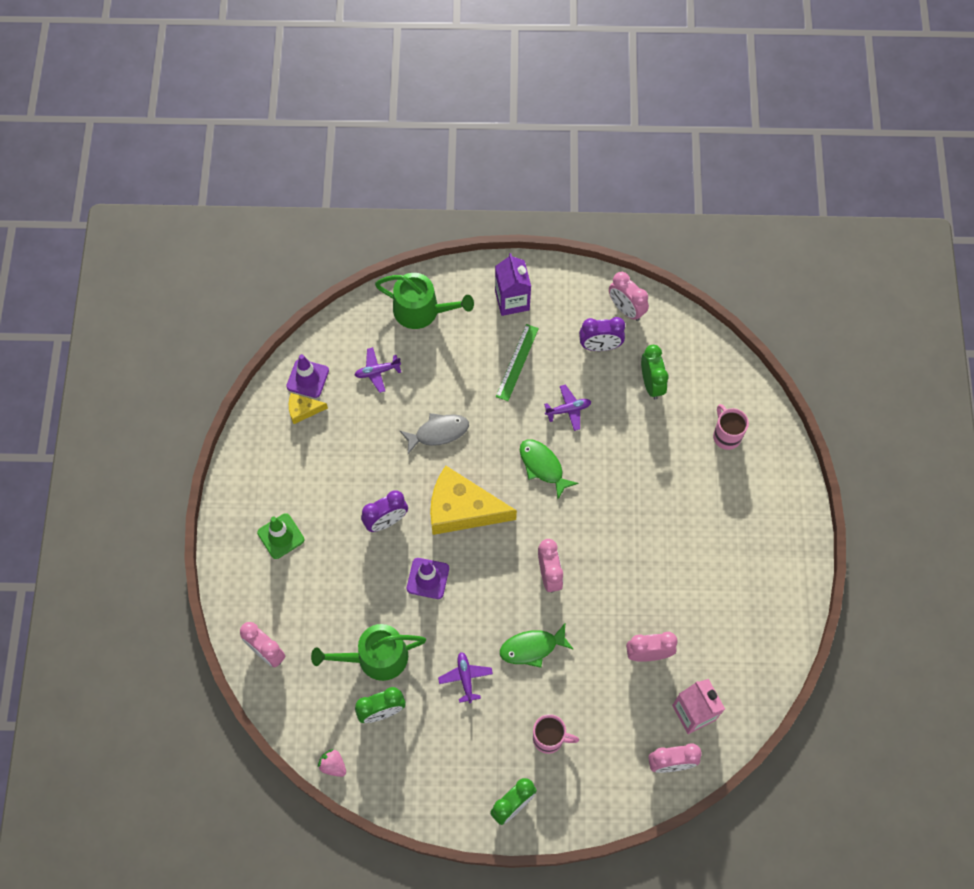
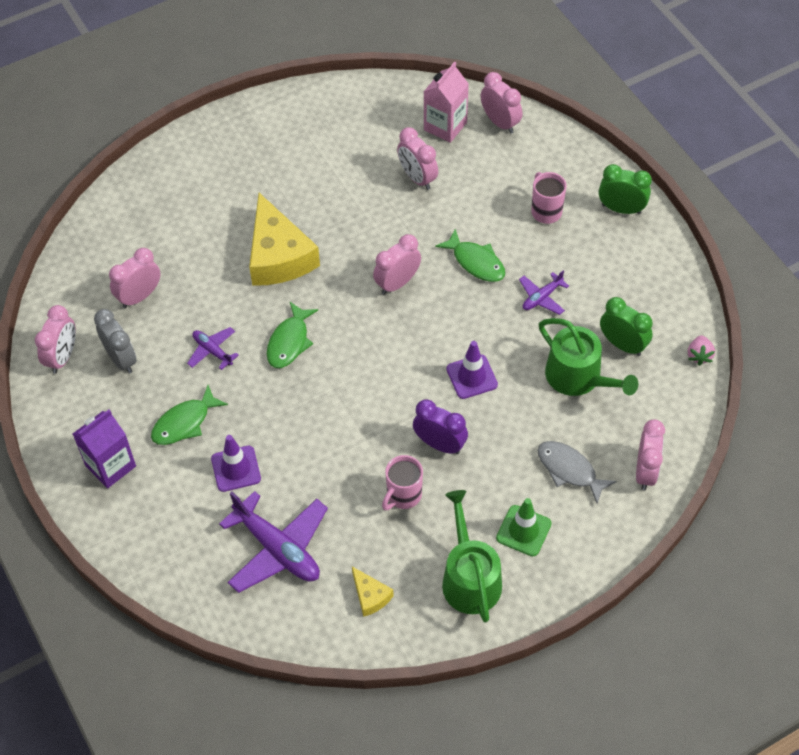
camera: 120 degrees left, 10 degrees down
purple traffic cone [286,354,329,398] -> purple traffic cone moved to [211,435,261,492]
purple plane [355,347,401,393] -> purple plane [219,491,328,593], size x1.96
green watering can [375,273,474,329] -> green watering can moved to [442,490,502,623]
grey fish [400,413,469,454] -> grey fish moved to [537,441,617,504]
yellow cheese [430,466,517,535] -> yellow cheese moved to [249,193,320,286]
green ruler [496,324,539,401] -> green fish [151,385,228,445]
purple clock [579,317,625,351] -> grey clock [94,309,137,374]
green clock [641,345,669,400] -> pink clock [109,248,160,308]
pink mug [713,404,749,450] -> pink mug moved to [382,455,423,510]

